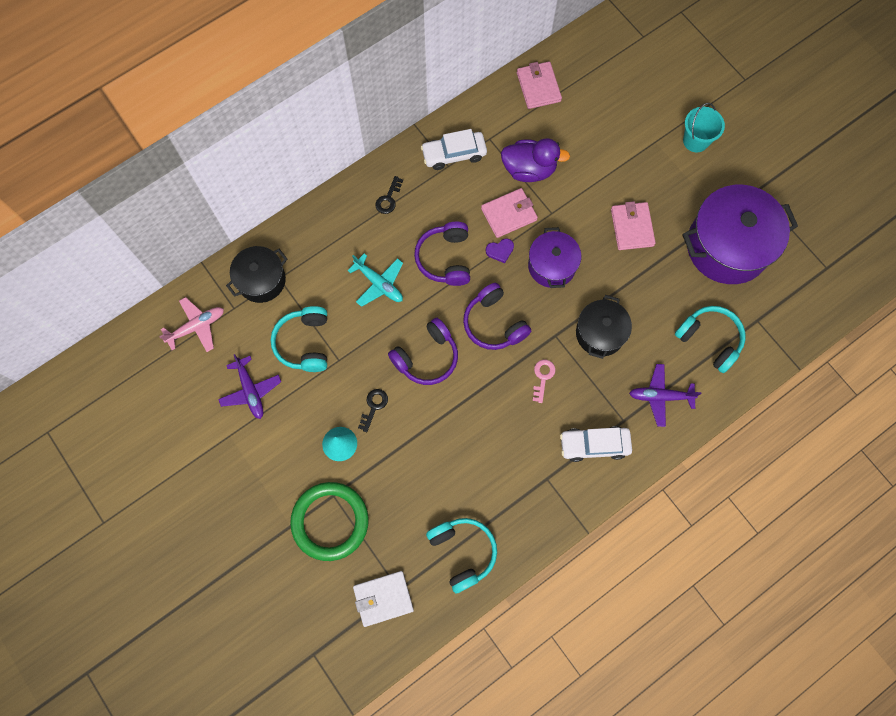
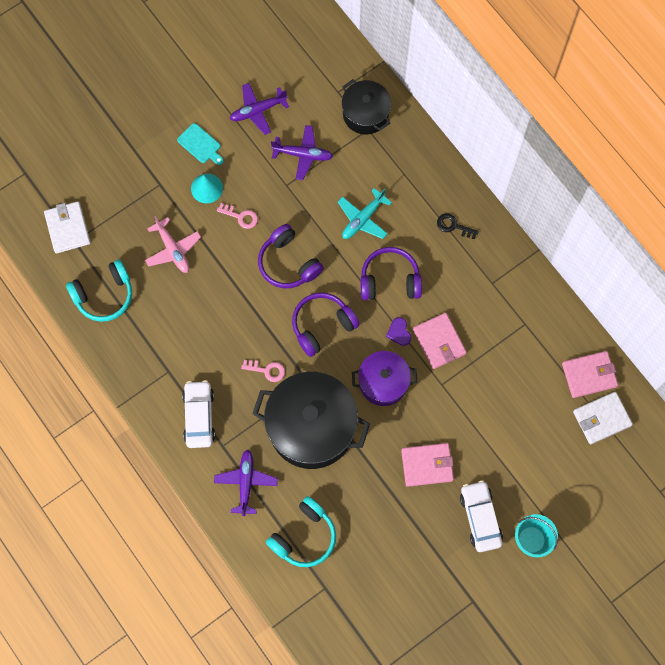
camera: 90 degrees right, 0 degrees up
pink plane [159,297,224,352] -> pink plane moved to [145,216,201,273]
turquoise headphones [271,306,327,372] -> purple plane [271,125,333,180]
green ring [290,482,369,561] -> none
black key [358,389,388,432] -> pink key [217,203,258,229]
white car [421,129,487,170] -> white car moved to [460,480,503,552]
purple duck [501,138,570,182] -> none
black pot [576,295,632,359] -> black pot [252,372,370,469], size x1.75
purple pot [682,185,798,284] -> none
none -> turquoise cutting board [177,123,224,165]
none -> white wallet [573,392,633,445]

